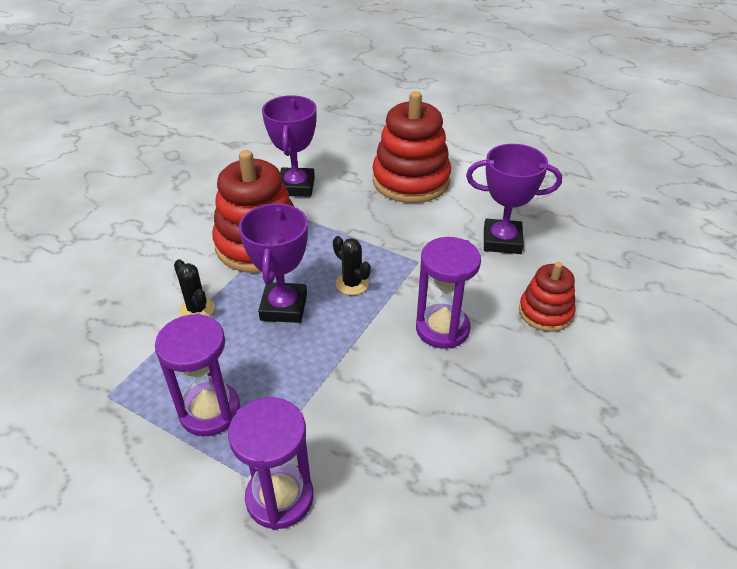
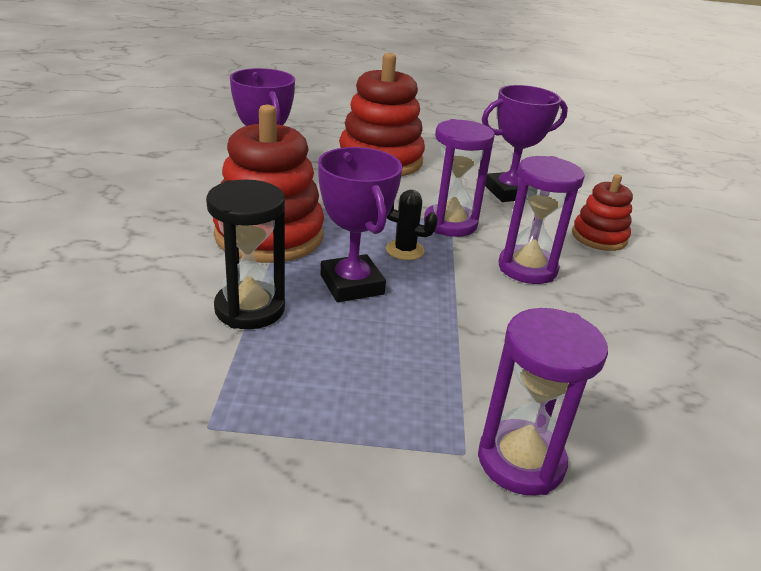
camera: 30 degrees left, 10 degrees down
purple hourglass [155,313,240,436] -> purple hourglass moved to [424,119,495,237]
black cactus [174,259,215,317] -> black hourglass [206,180,285,329]

